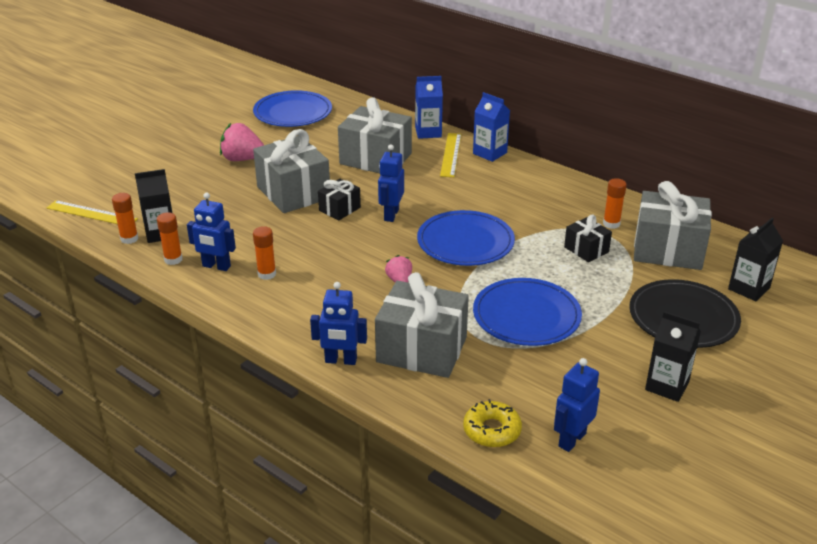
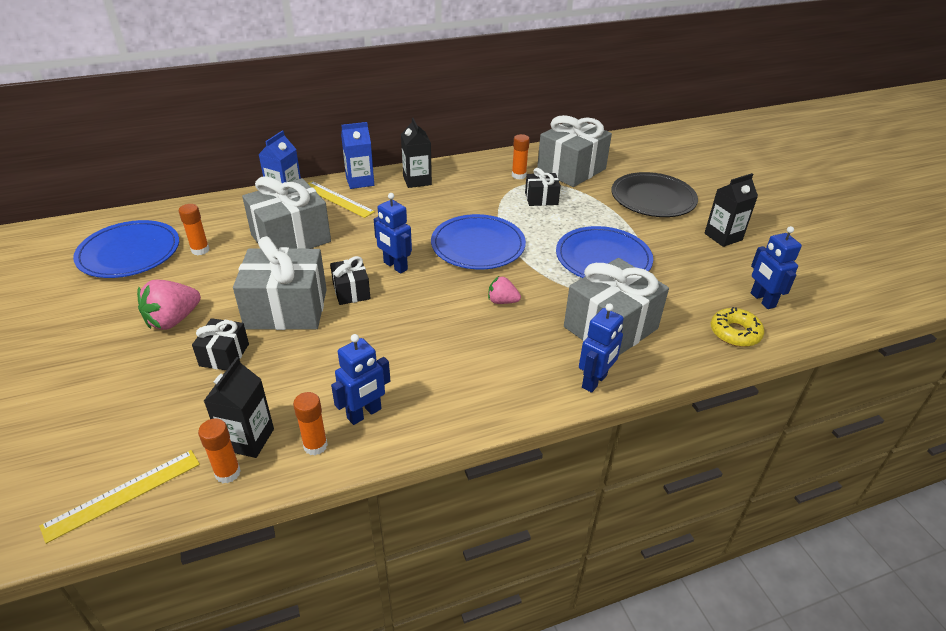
camera: 60 degrees left, 5 degrees up
orange glue stick [253,226,276,280] -> orange glue stick moved to [179,204,210,255]
black carton [728,218,783,301] -> black carton moved to [401,118,432,188]
none -> black gift [192,318,249,370]

